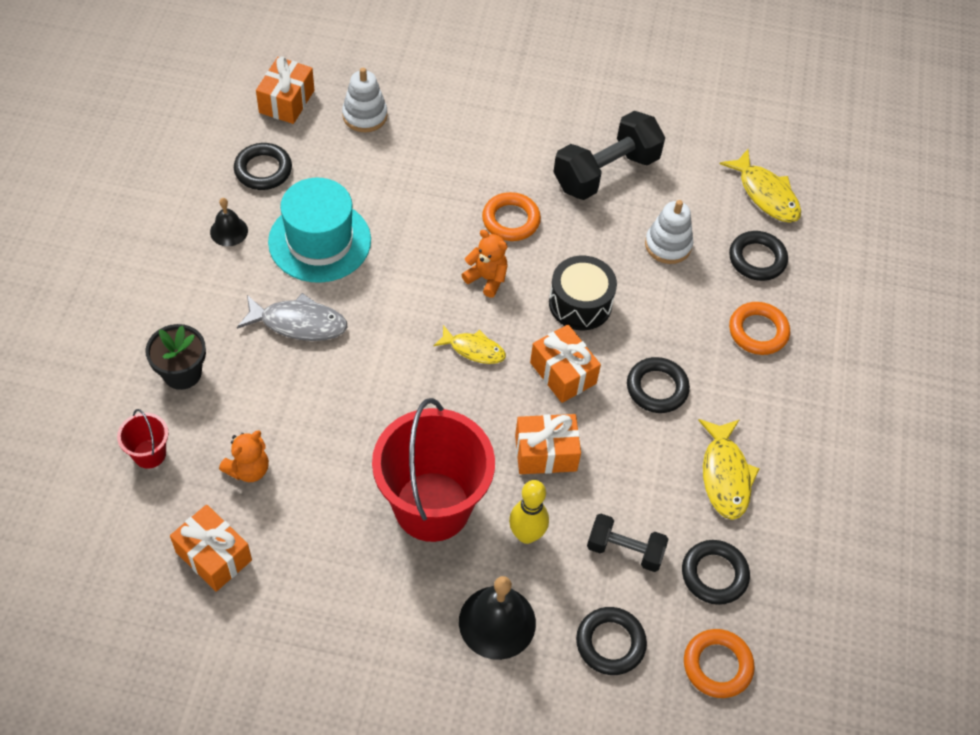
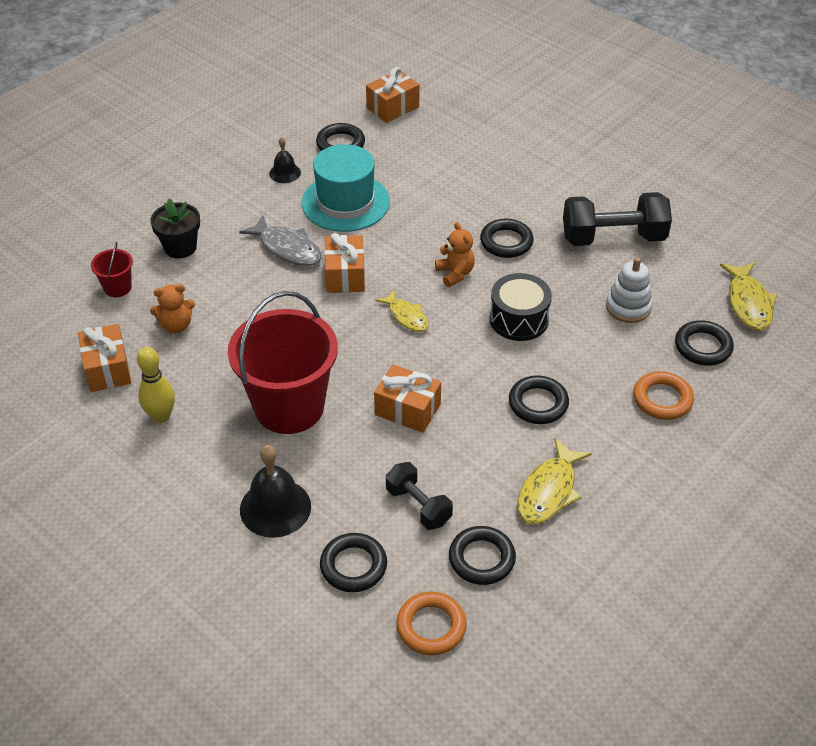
camera: 35 degrees right, 10 degrees down
white stacking toy [342,68,388,132] -> none
orange ring [482,192,541,241] -> black ring [480,219,534,258]
yellow bowling pin [509,480,549,544] -> yellow bowling pin moved to [137,347,175,423]
orange gift [530,324,601,403] -> orange gift moved to [324,233,365,293]

